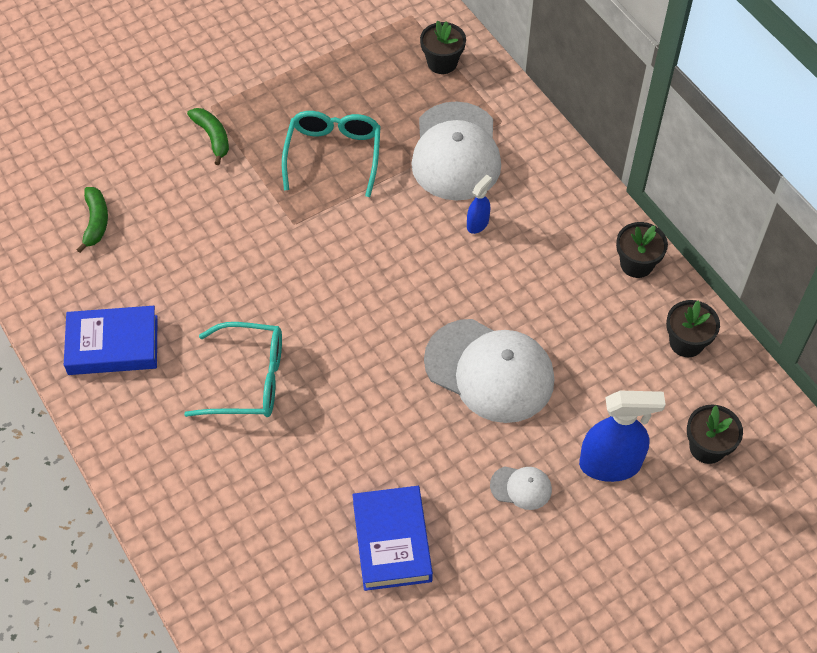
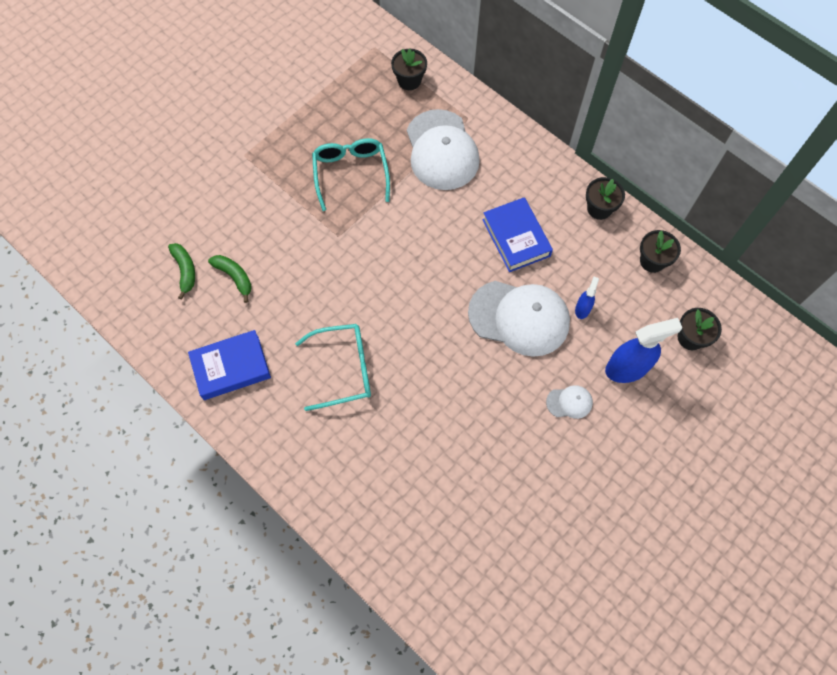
camera: 15 degrees left, 10 degrees up
green banana [187,108,229,165] -> green banana moved to [208,255,252,303]
blue book [352,486,433,591] -> blue book moved to [482,197,553,272]
blue spray bottle [467,175,492,234] -> blue spray bottle moved to [575,277,599,319]

